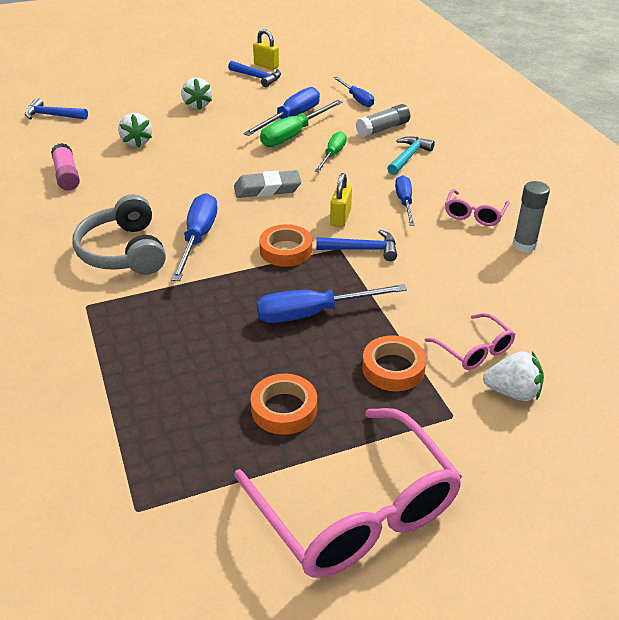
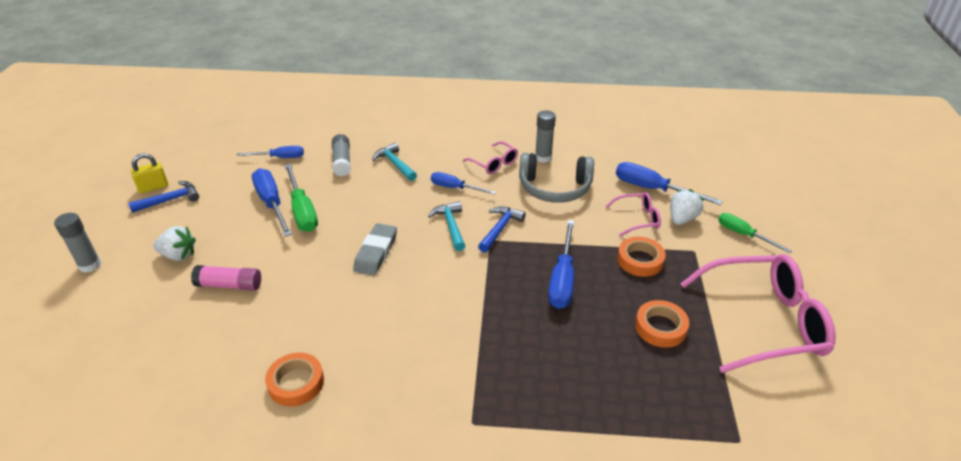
camera: 65 degrees left, 0 degrees up
blue hammer [25,98,88,120] -> none
pink glue stick [51,143,80,191] -> pink glue stick moved to [191,265,261,291]
grey headphones [72,194,166,275] -> grey headphones moved to [519,153,594,203]
white strawberry [118,113,152,147] -> none
blue screwdriver [171,193,217,281] -> blue screwdriver moved to [616,162,723,205]
orange tape [259,224,312,267] -> orange tape moved to [265,353,324,407]
green screwdriver [315,131,347,172] -> green screwdriver moved to [718,213,792,253]
yellow padlock [330,173,352,227] -> turquoise hammer [428,201,465,251]
none -> grey glue stick [54,213,101,273]

